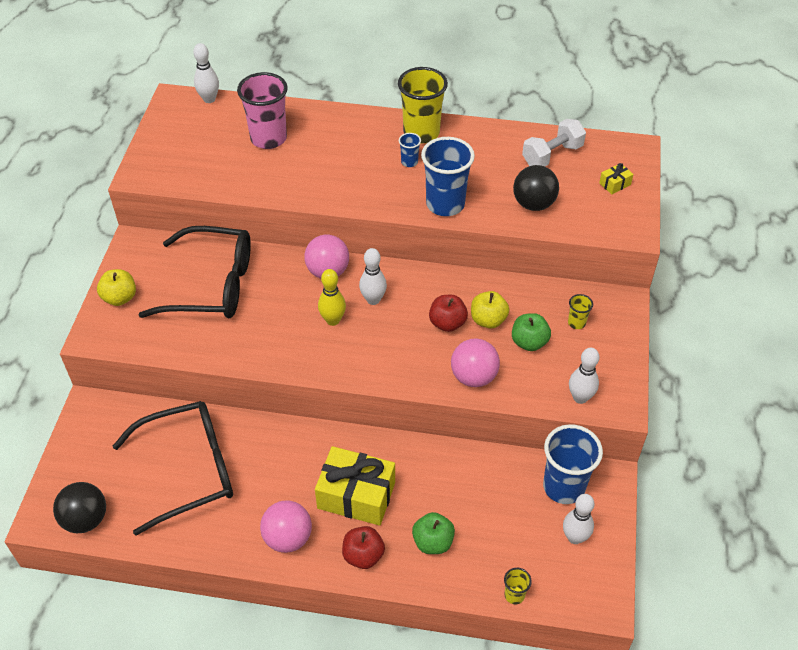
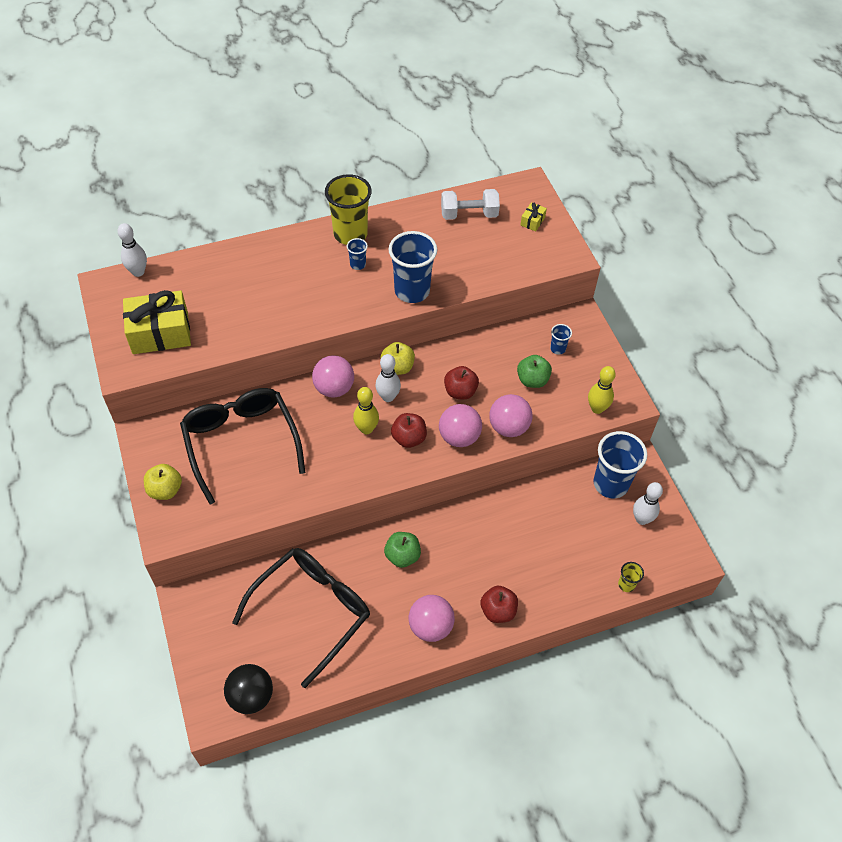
camera: 30 degrees left, 5 degrees up
black glasses [139,226,251,319] -> black glasses turned 90 degrees counterclockwise [180,388,305,504]
pink cup [237,72,288,149] -> none
yellow gift [315,446,395,526] -> yellow gift moved to [123,290,191,354]
green apple [412,512,455,554] -> green apple moved to [384,532,421,568]
yellow apple [471,291,509,328] -> yellow apple moved to [381,342,415,375]
black ball [513,165,559,211] -> none
white dumbbell [522,119,586,166] -> white dumbbell turned 60 degrees clockwise [441,189,500,220]
yellow cup [568,294,593,329] -> blue cup [550,324,572,355]
white bowling pin [569,348,599,404] -> yellow bowling pin [588,366,616,414]
none -> red apple [391,413,427,448]
none -> pink ball [439,404,482,447]

